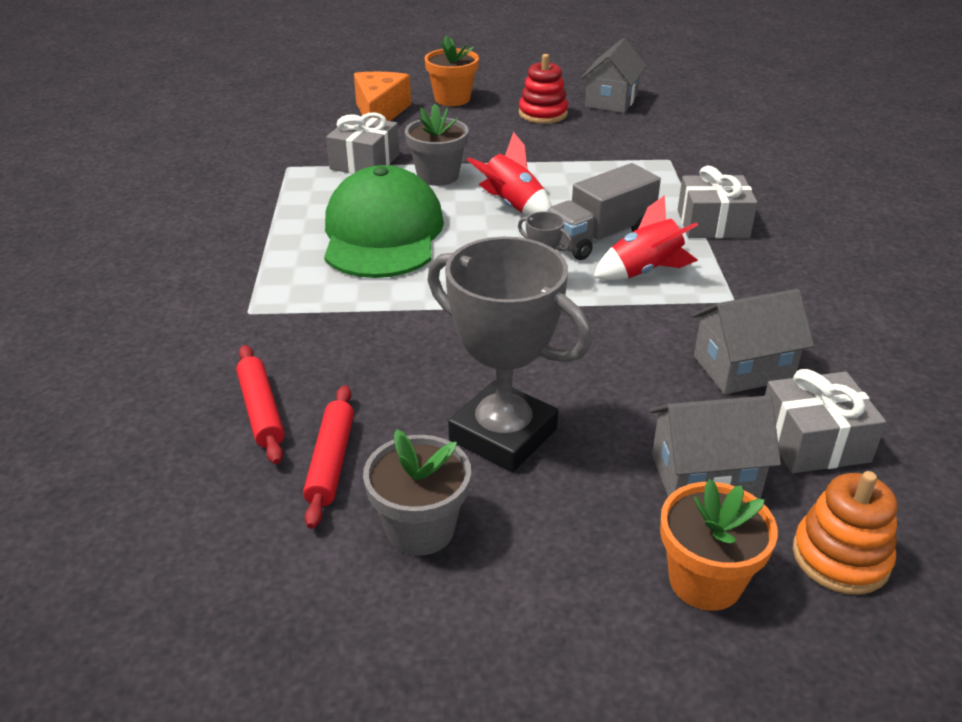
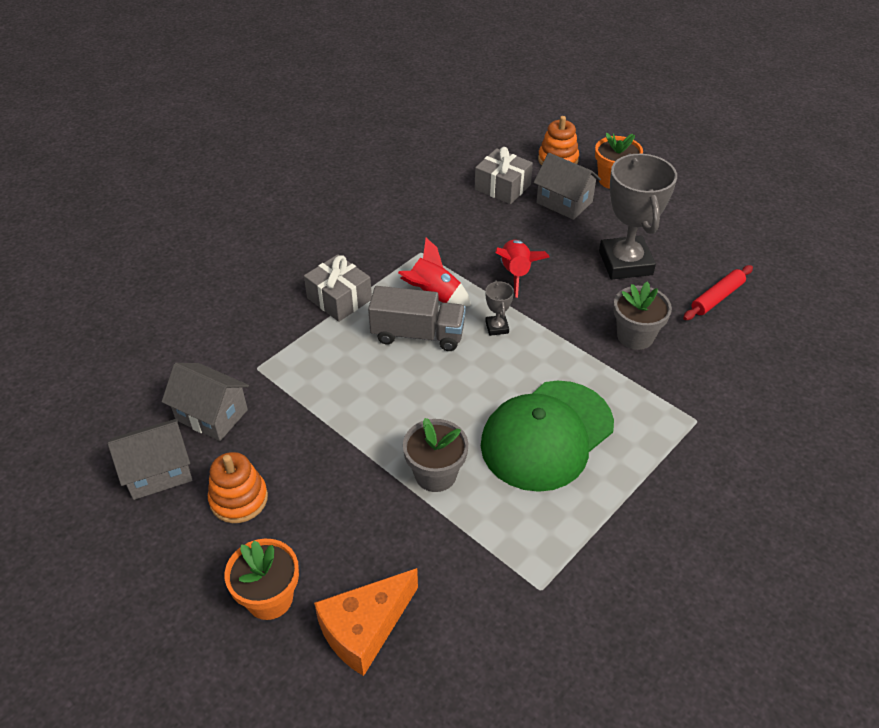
camera: 135 degrees left, 10 degrees up
red rolling pin [236,345,285,464] -> none
grey gift [326,112,399,174] -> none
grey flower pot [363,429,471,556] -> grey flower pot moved to [613,282,672,350]
red rocket [467,132,552,216] -> red rocket moved to [495,240,549,298]
red stacking toy [519,54,568,124] -> orange stacking toy [208,452,268,523]
grey house [692,289,814,394] -> grey house moved to [162,363,249,441]

